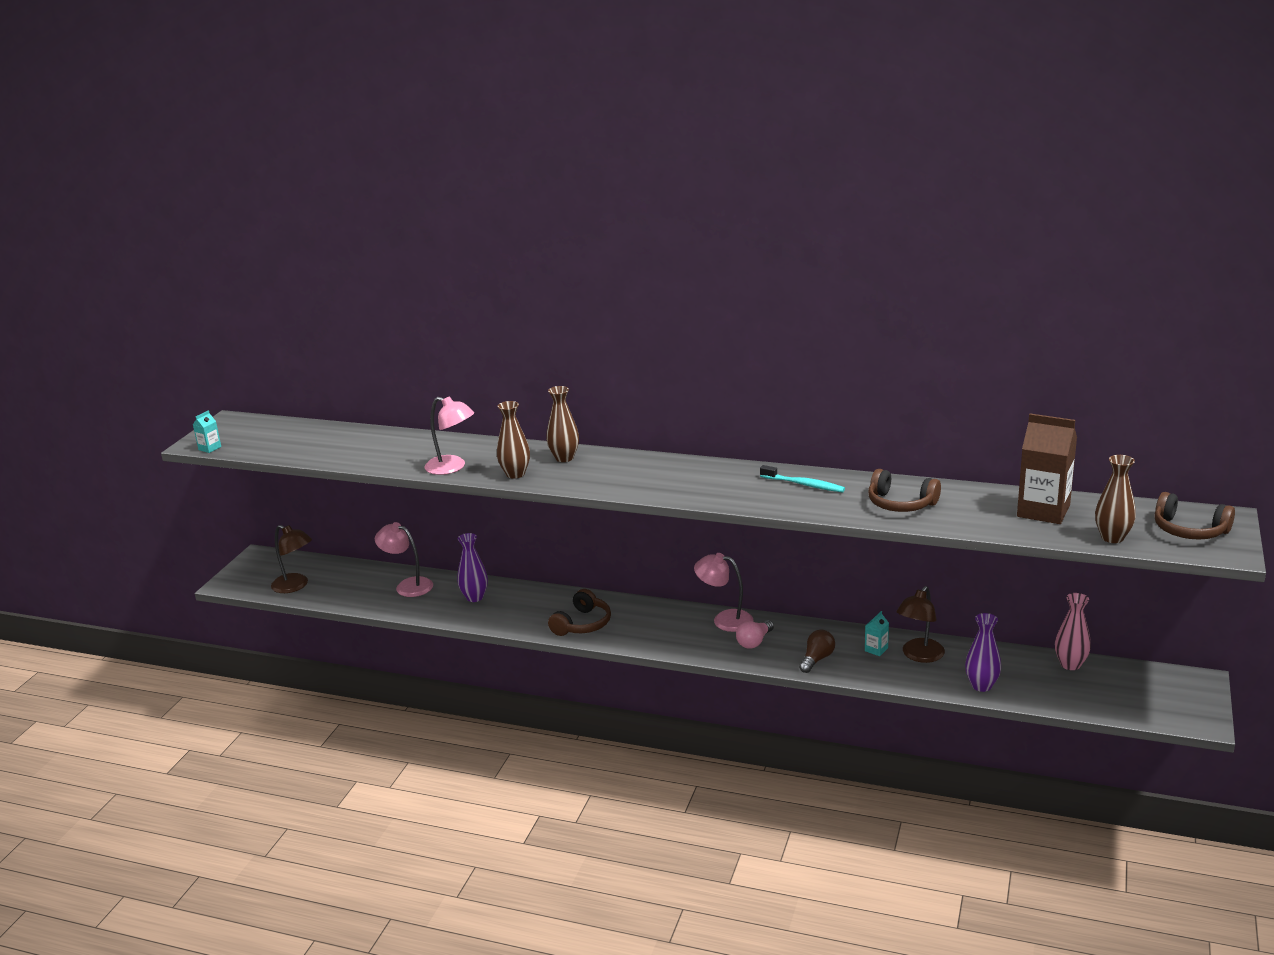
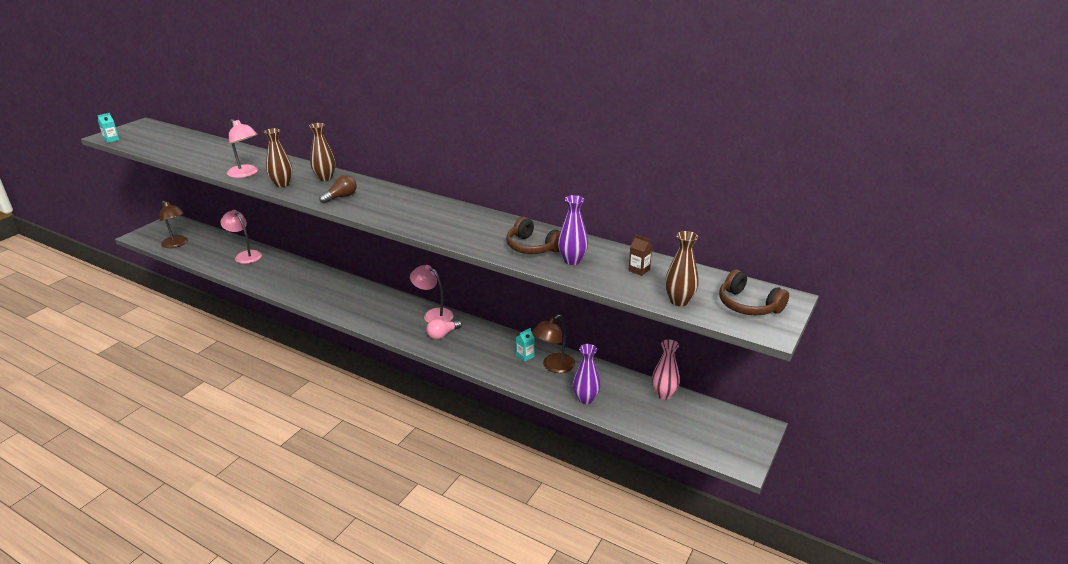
camera: 10 degrees right, 5 degrees up
purple vase [457,533,488,602] -> purple vase moved to [558,195,588,265]
brown headphones [548,589,611,636] -> none
turquoise toothbrush [760,465,845,492] -> none
brown light bulb [799,630,835,673] -> brown light bulb moved to [319,175,357,203]
brown carton [1017,414,1077,524] -> brown carton [628,234,652,276], size x0.44

